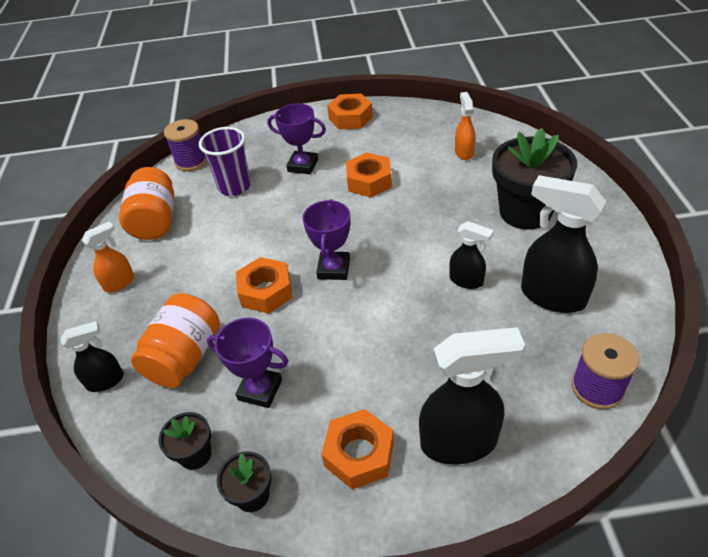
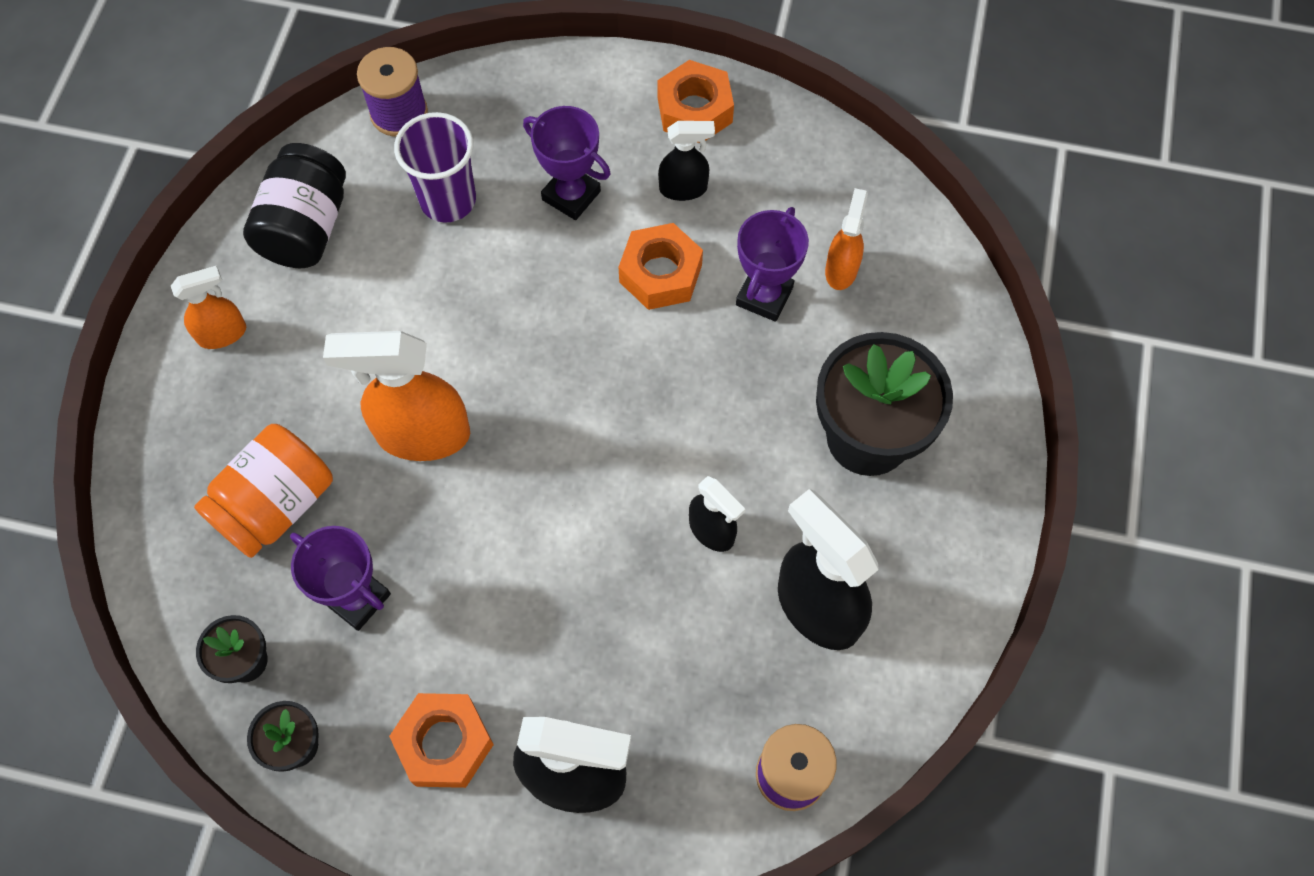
camera: 15 degrees right, 20 degrees up
black spray bottle [61,321,124,392] -> black spray bottle moved to [658,121,715,201]
orange jar [119,167,174,240] -> black jar [243,143,346,268]
orange nut [236,257,293,314] -> orange spray bottle [323,331,470,461]
purple trophy [302,199,350,280] -> purple trophy moved to [736,207,809,322]

